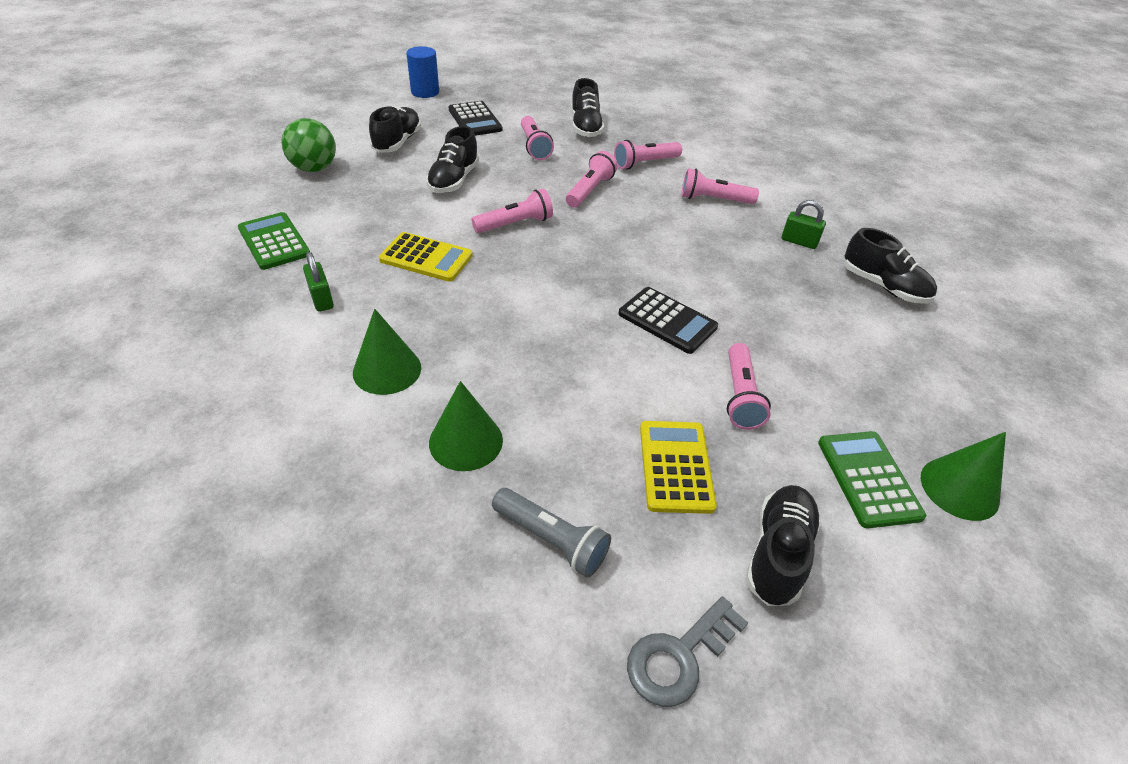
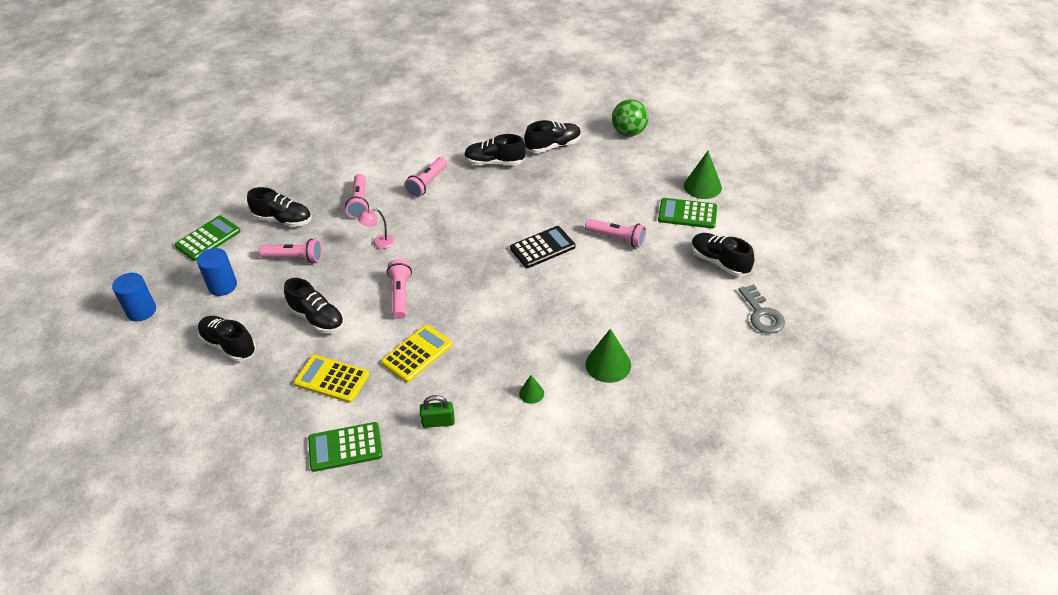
camera: 65 degrees left, 0 degrees up
green ball [281,118,336,172] -> green ball moved to [612,99,648,136]
green cone [353,309,421,395] -> green cone [519,375,544,404], size x0.54
black calculator [449,101,503,136] -> blue cylinder [197,248,237,296]
grey flashlight [492,488,611,578] -> none
pink flashlight [566,151,617,208] -> pink lamp [358,209,394,249]
yellow calculator [640,421,717,514] -> yellow calculator moved to [294,355,370,403]
green padlock [782,200,826,249] -> black shoe [464,134,526,165]
none -> green calculator [175,215,241,261]

